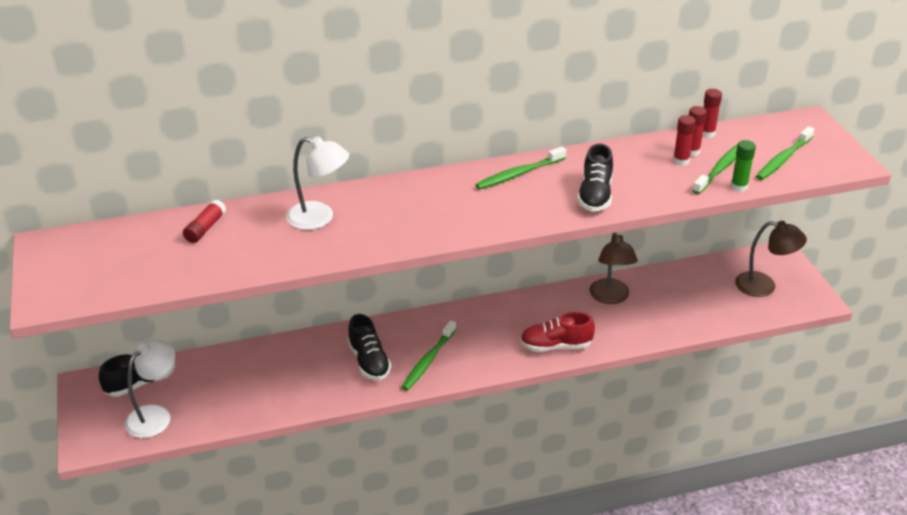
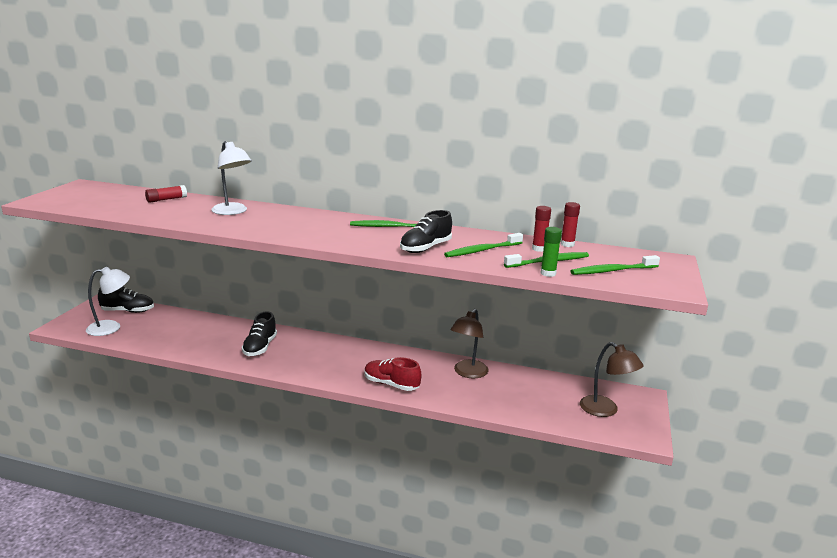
camera: 30 degrees right, 15 degrees down
green toothbrush [402,320,456,390] -> green toothbrush moved to [444,233,523,257]
red glue stick [673,115,696,166] -> none

